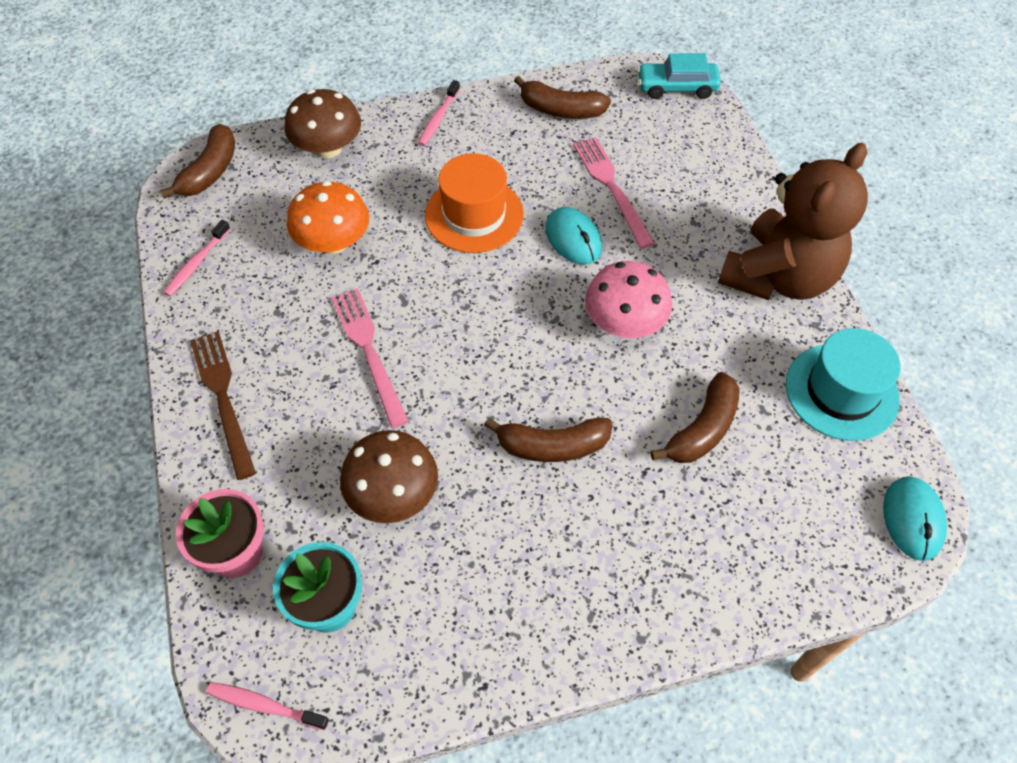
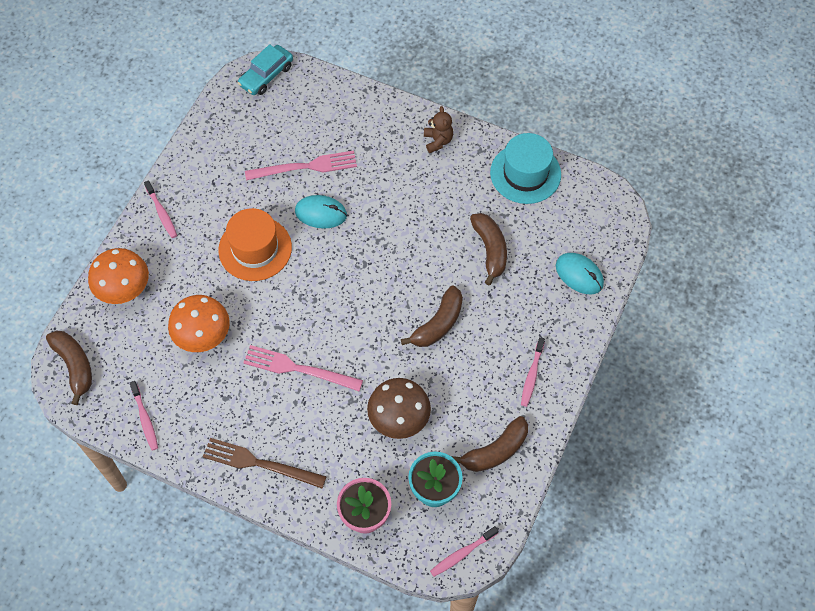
camera: 50 degrees left, 5 degrees up
brown mushroom [285,89,361,159] -> orange mushroom [88,248,149,304]
brown banana [514,76,611,119] -> brown banana moved to [451,416,528,472]
pink fork [573,137,655,249] -> pink fork turned 150 degrees clockwise [245,151,357,181]
pink mushroom [585,261,672,338] -> none
brown teddy bear [718,143,868,300] -> brown teddy bear [424,106,453,153], size x0.40
turquoise mouse [883,476,947,561] -> turquoise mouse moved to [556,253,604,294]
none -> pink toothbrush [521,337,545,407]

